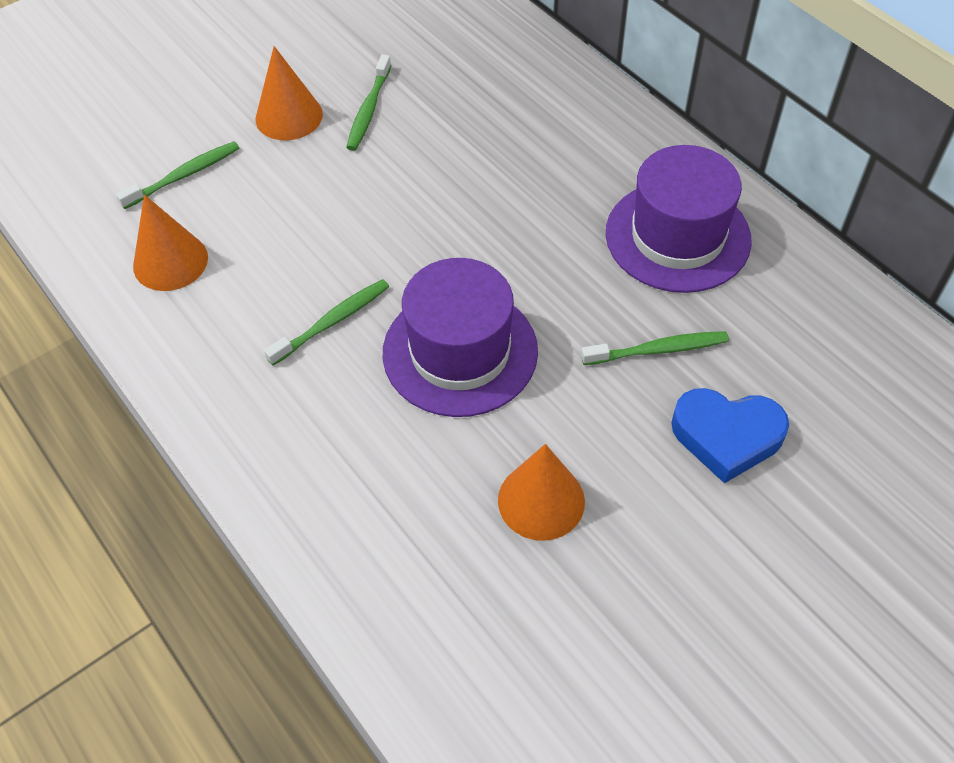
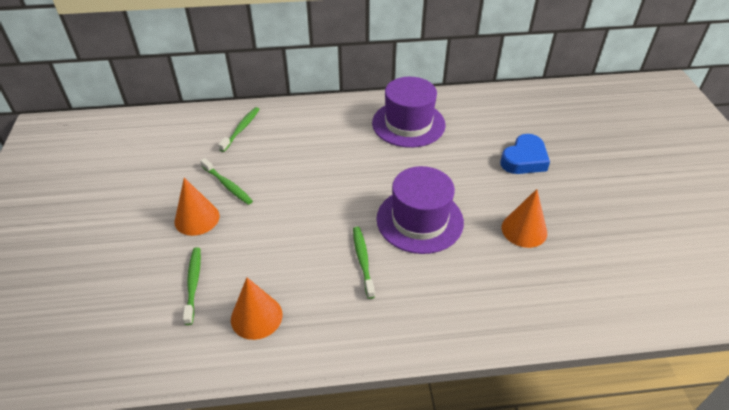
camera: 60 degrees left, 10 degrees down
green toothbrush [581,331,729,365] -> green toothbrush moved to [218,107,260,152]

